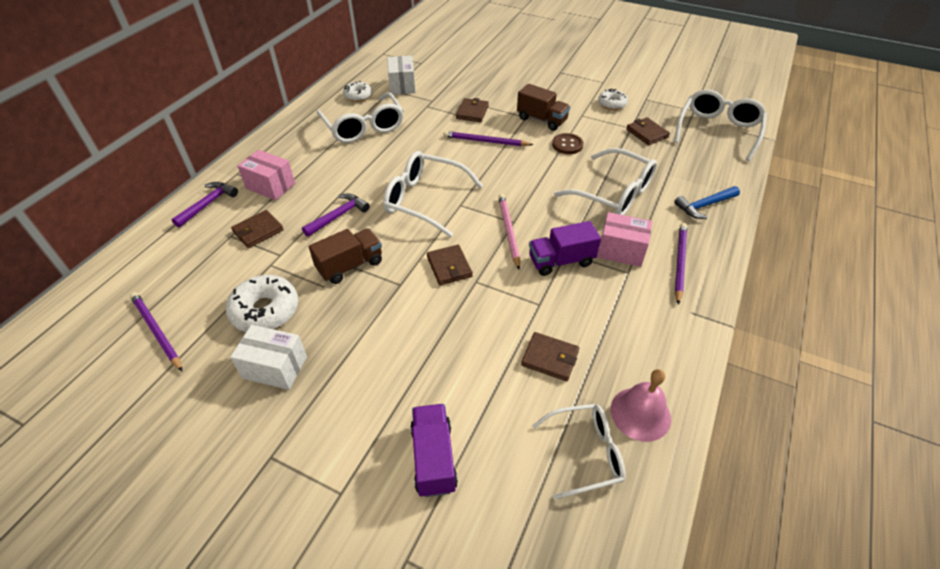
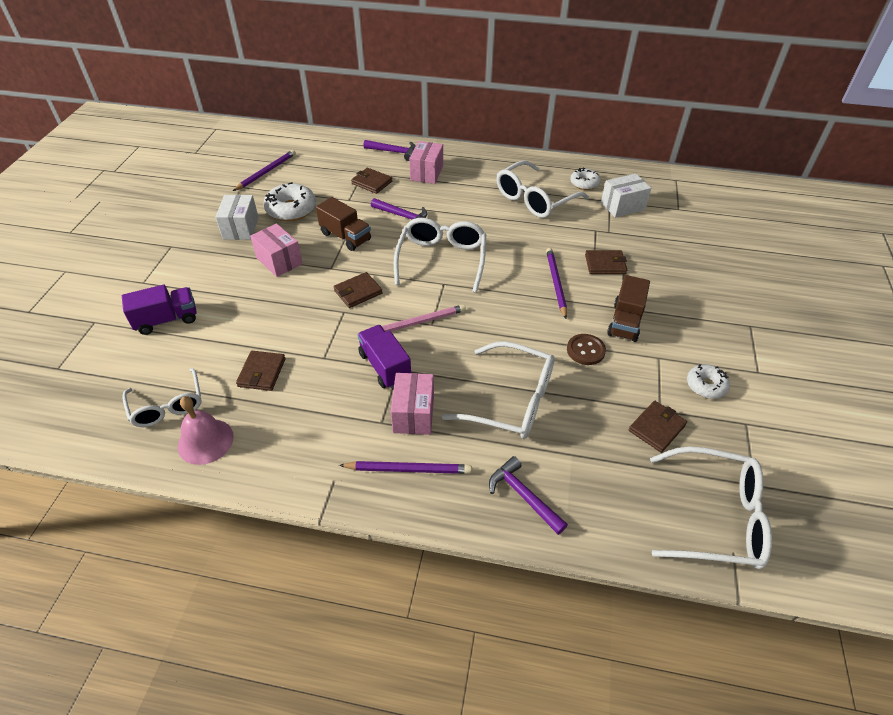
camera: 75 degrees right, 0 degrees up
white glasses [554,148,657,215] -> white glasses turned 90 degrees counterclockwise [442,341,555,439]
blue hammer [674,186,740,219] -> purple hammer [489,456,568,535]
none -> pink box [250,223,303,277]

